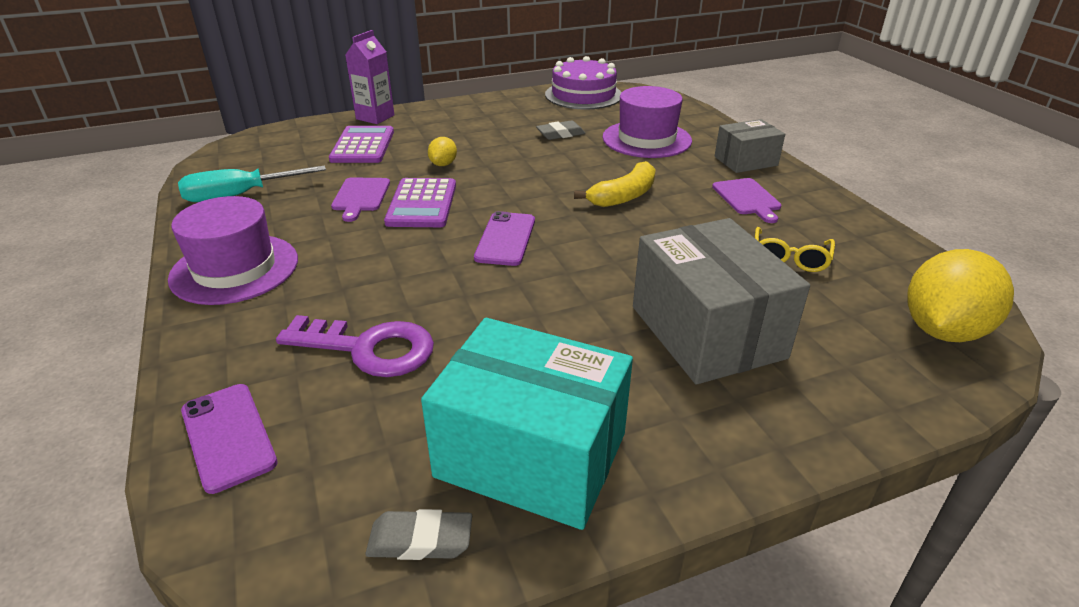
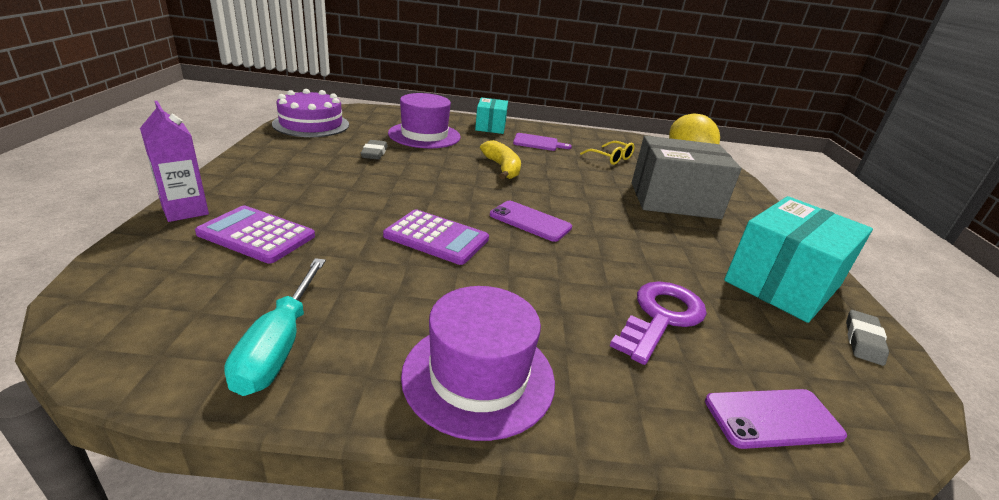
camera: 70 degrees left, 5 degrees down
purple cutting board [331,177,390,222] -> none
yellow lemon [428,137,457,166] -> none
grey box [715,119,785,173] -> turquoise box [475,97,508,134]

